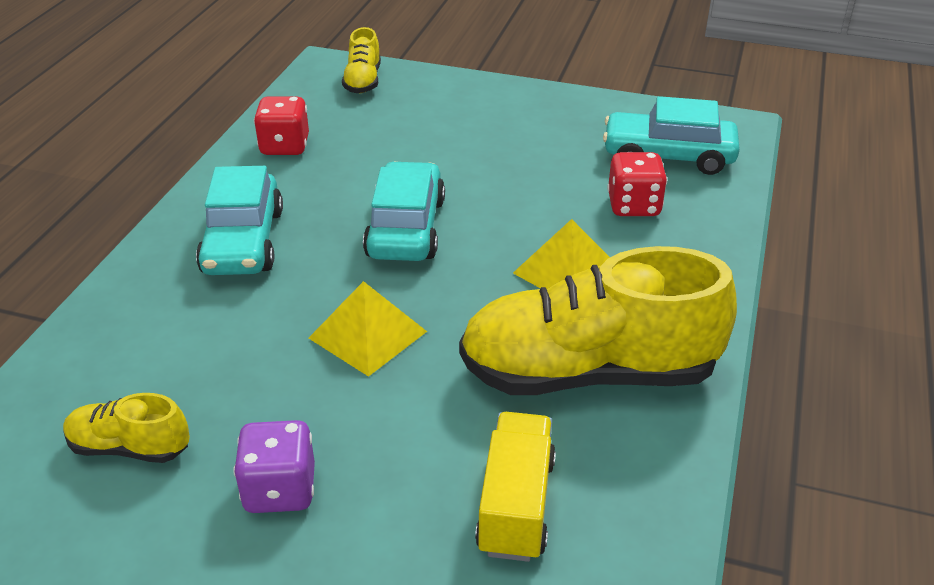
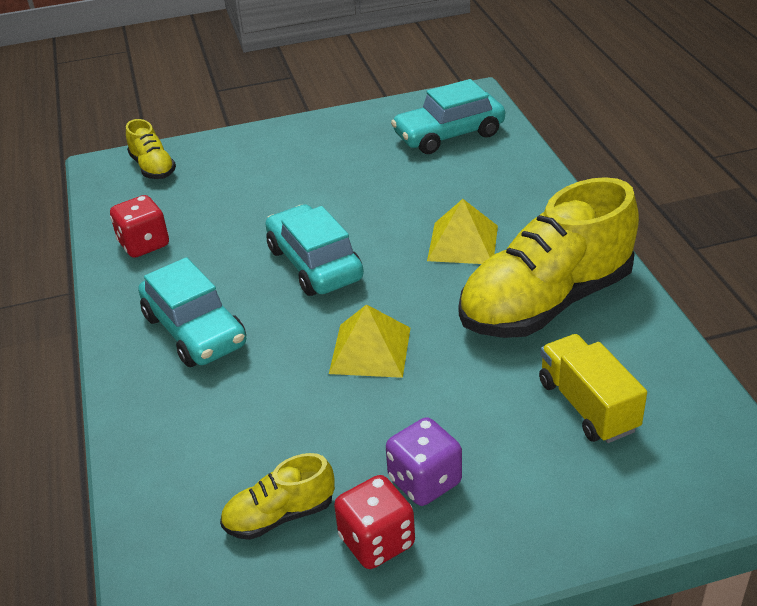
camera: 30 degrees left, 0 degrees up
red dice [607,152,667,216] -> red dice moved to [334,475,415,569]

